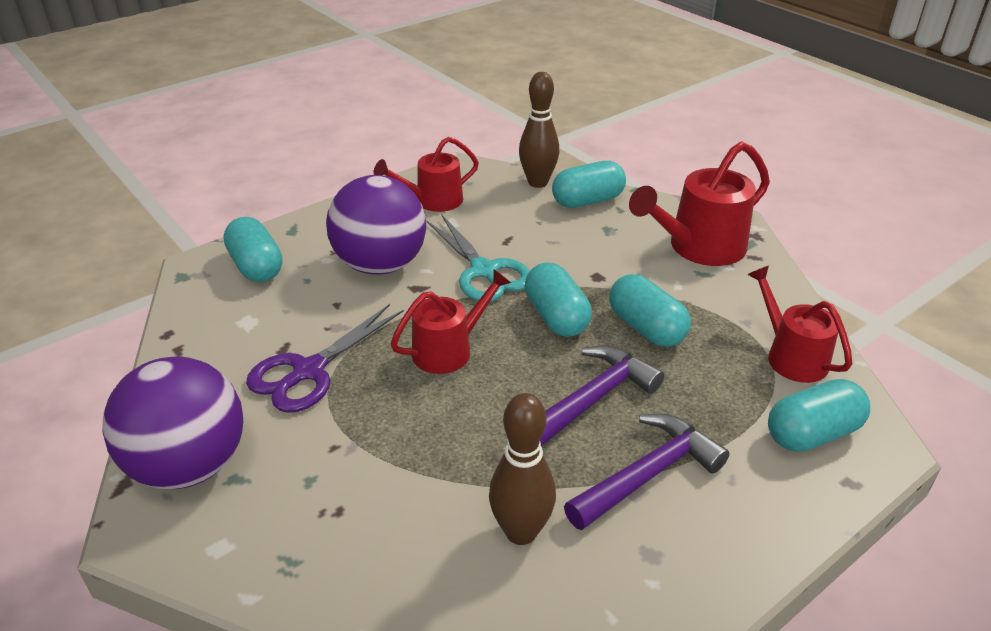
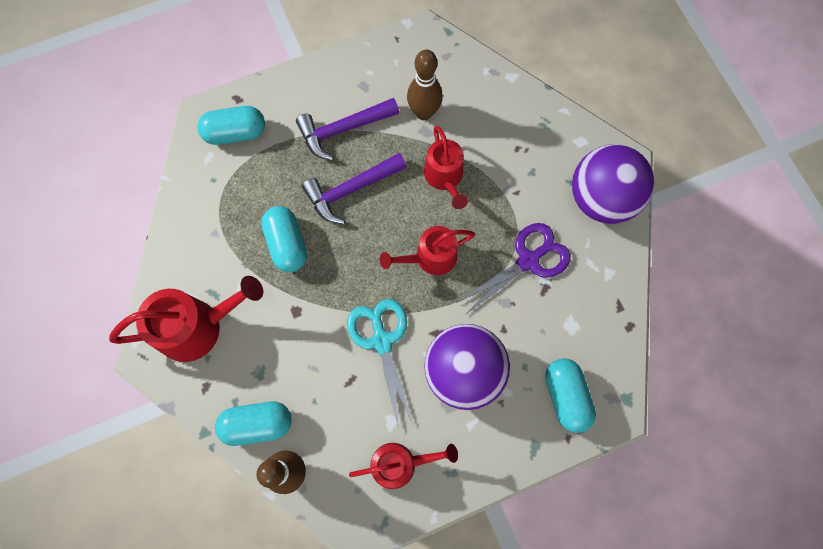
camera: 165 degrees left, 35 degrees up
turquoise capsule [525,262,592,337] -> none
red watering can [747,266,852,383] -> red watering can moved to [424,126,468,209]

